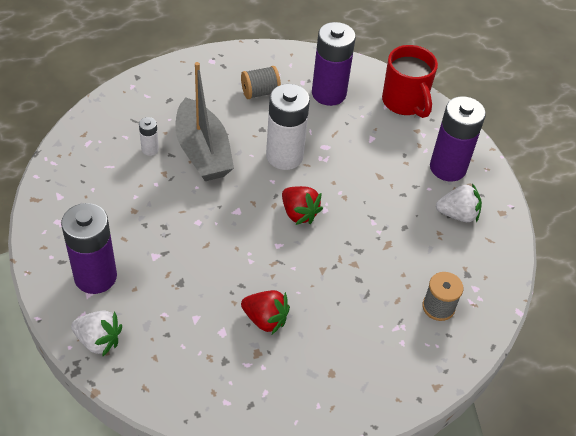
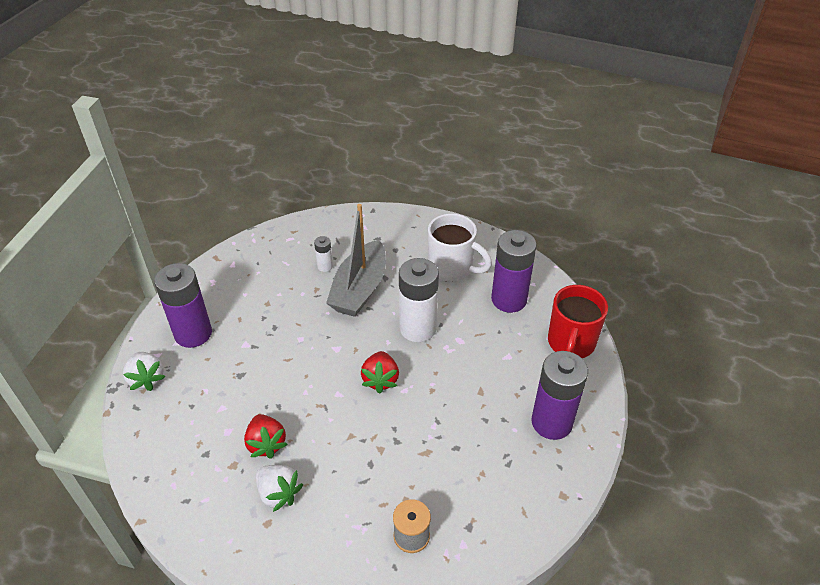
camera: 45 degrees right, 5 degrees down
grey spool [241,66,281,99] -> white mug [428,213,492,282]
white strawberry [436,183,482,223] -> white strawberry moved to [256,465,303,512]

